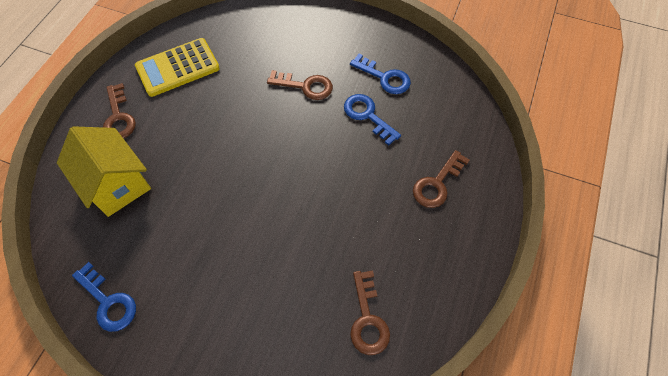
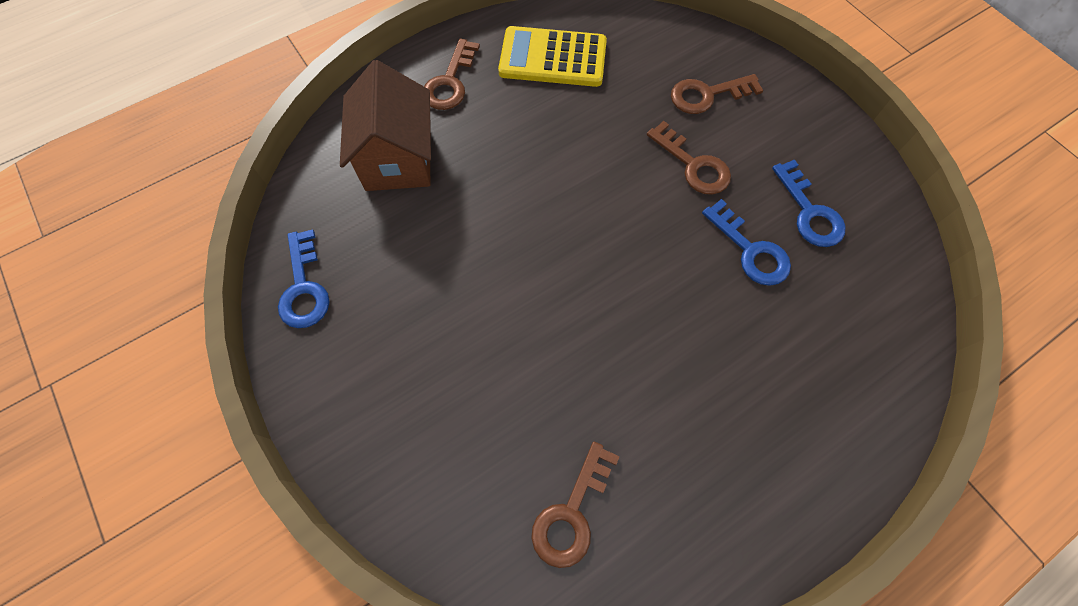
camera: 35 degrees right, 5 degrees up
yellow house [57,126,151,217] -> brown house [340,60,431,191]
blue key [344,94,401,146] -> blue key turned 150 degrees clockwise [702,199,791,286]
brown key [413,150,470,208] -> brown key moved to [671,74,764,114]

